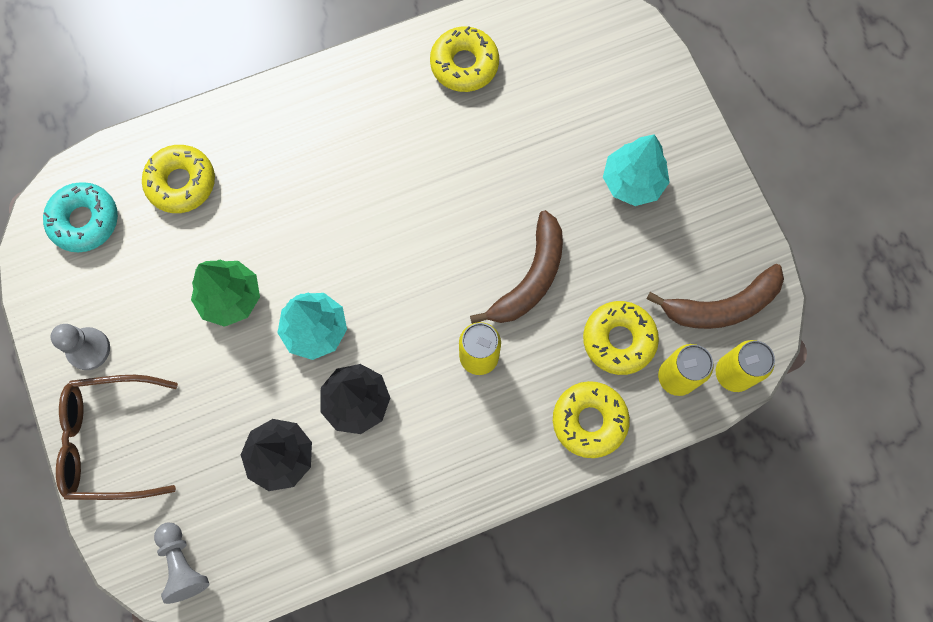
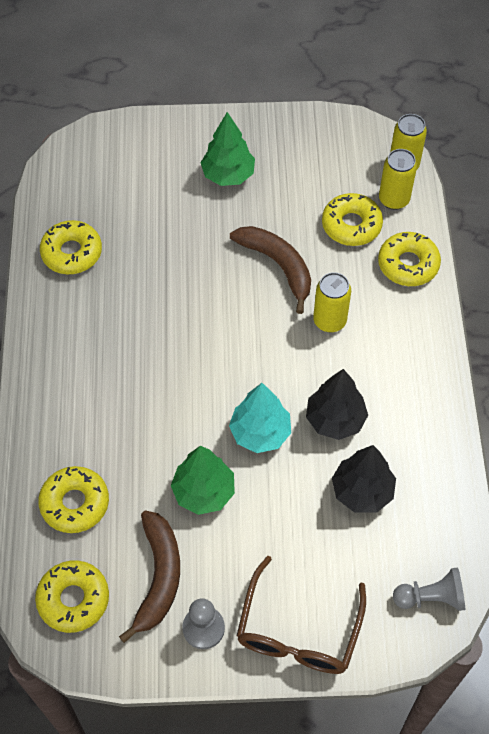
camera: 70 degrees left, 15 degrees down
turquoise donut [43,182,118,252] -> yellow donut [35,560,109,633]
turquoise tree [603,134,670,206] -> green tree [200,112,255,186]
brown banana [647,264,784,329] -> brown banana moved to [119,510,180,643]

